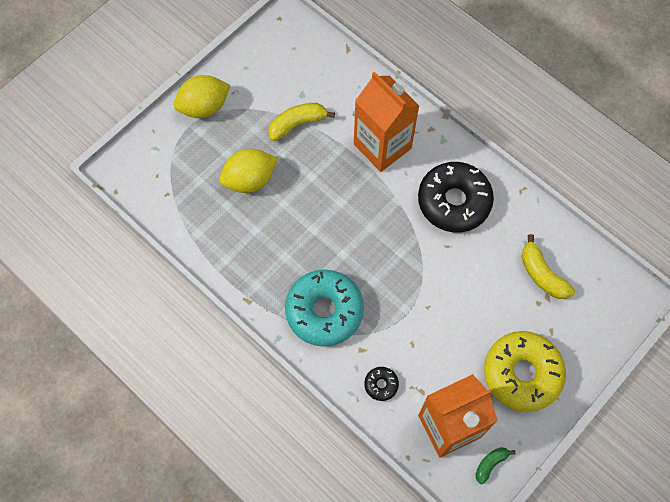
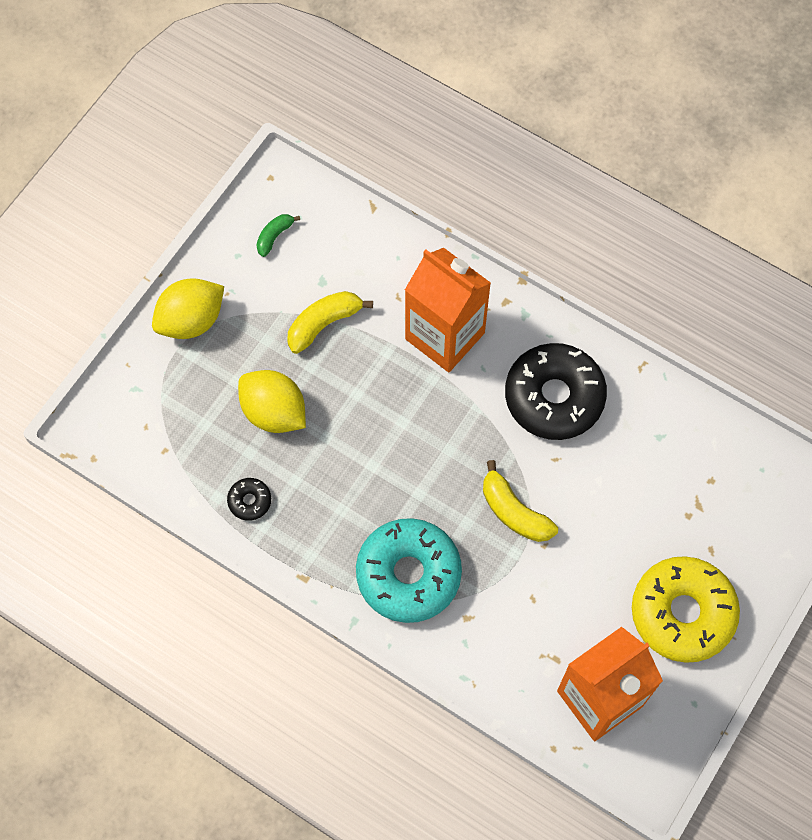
camera: 10 degrees left, 0 degrees up
yellow lemon [220,149,277,193] -> yellow lemon turned 75 degrees clockwise [238,370,306,433]
black donut [364,367,399,401] -> black donut moved to [227,478,271,521]
green banana [475,447,516,484] -> green banana moved to [256,214,300,257]
yellow banana [522,234,575,299] -> yellow banana moved to [483,460,558,542]

